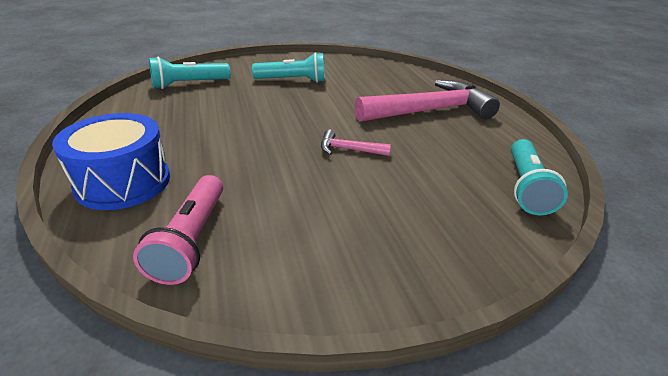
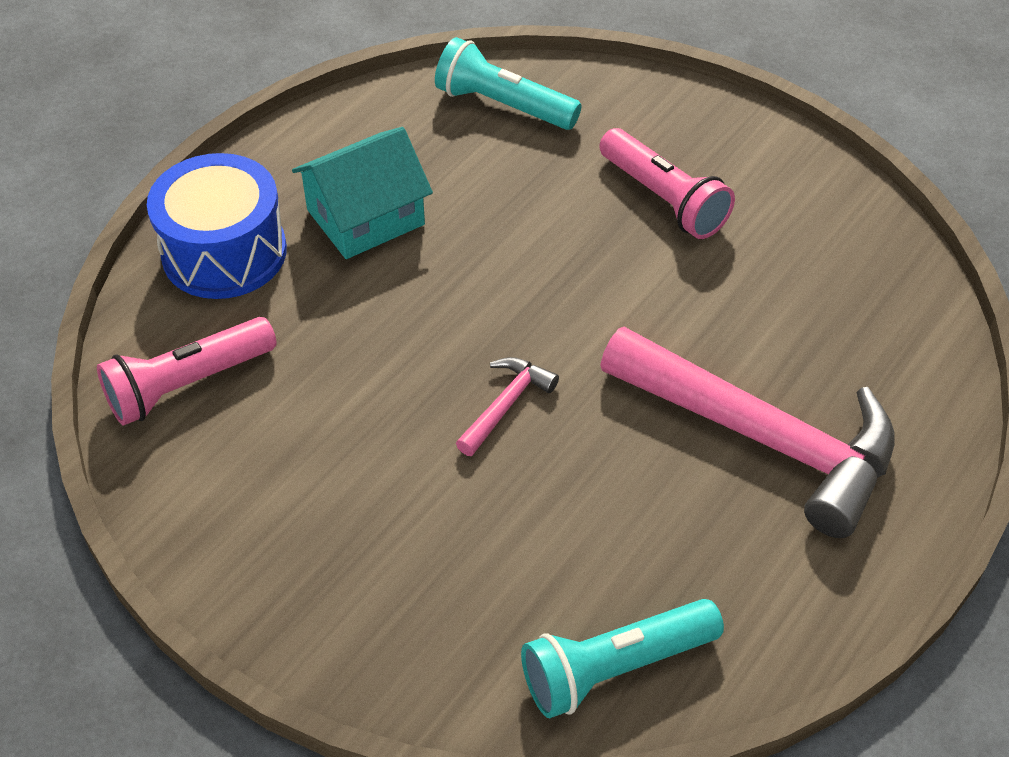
camera: 55 degrees right, 15 degrees up
turquoise flashlight [252,52,325,83] -> pink flashlight [599,128,735,239]
pink hammer [321,130,391,156] -> pink hammer turned 60 degrees clockwise [456,357,559,456]
none -> turquoise house [292,127,433,259]

